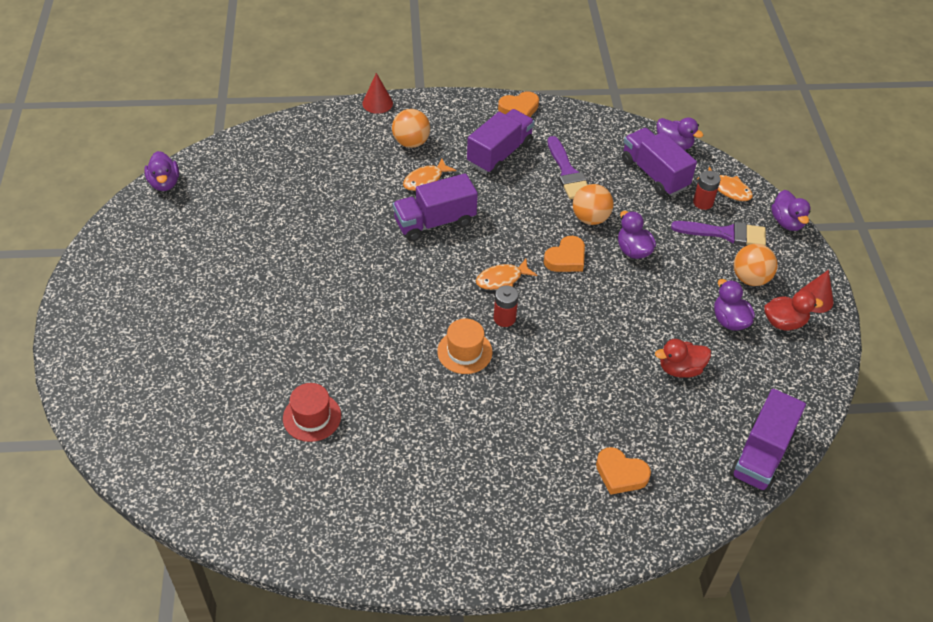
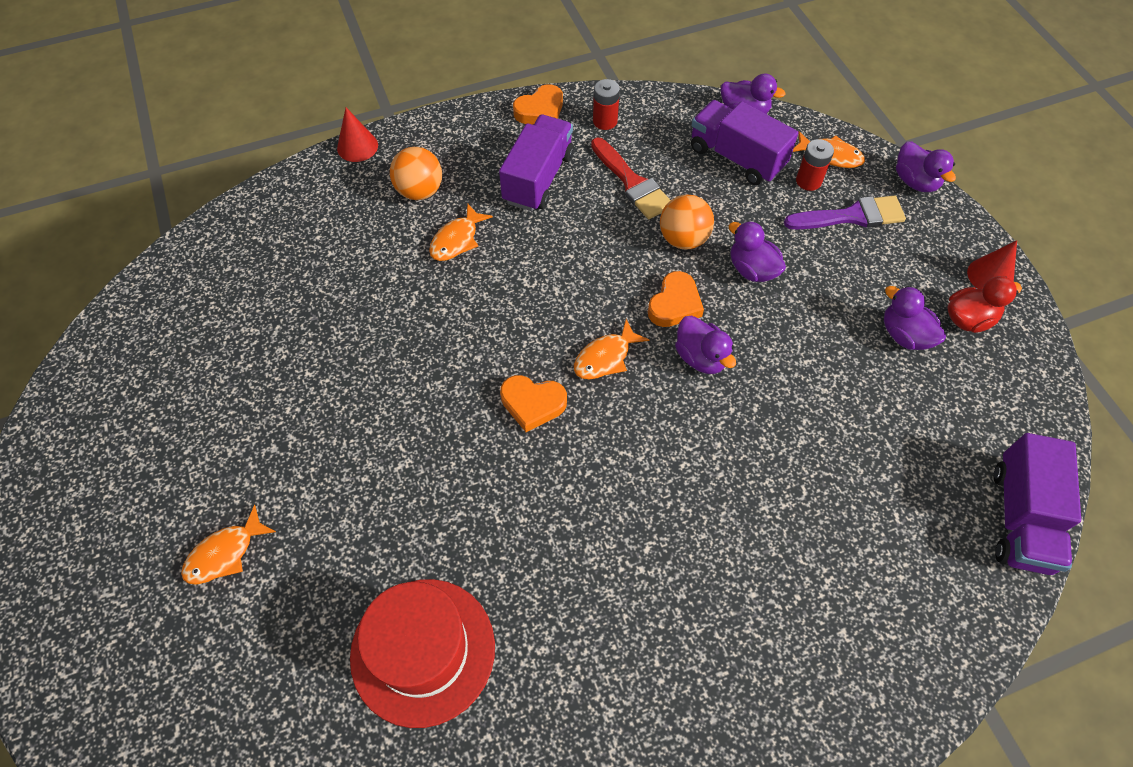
camera: 15 degrees left, 10 degrees up
purple duck [144,151,179,191] -> purple duck moved to [675,316,736,374]
red hat [283,383,341,442] -> red hat [350,579,495,728], size x1.71
purple truck [393,173,478,241] -> none
orange hat [437,319,492,374] -> none
red battery [494,285,518,327] -> red battery moved to [593,79,620,130]
purple brush [547,136,588,199] -> red brush [591,138,671,219]
orange heart [596,447,651,495] -> orange heart moved to [500,375,567,432]
red duck [655,339,711,378] -> none
orange ball [734,244,778,286] -> none
none -> orange fish [181,505,276,585]

